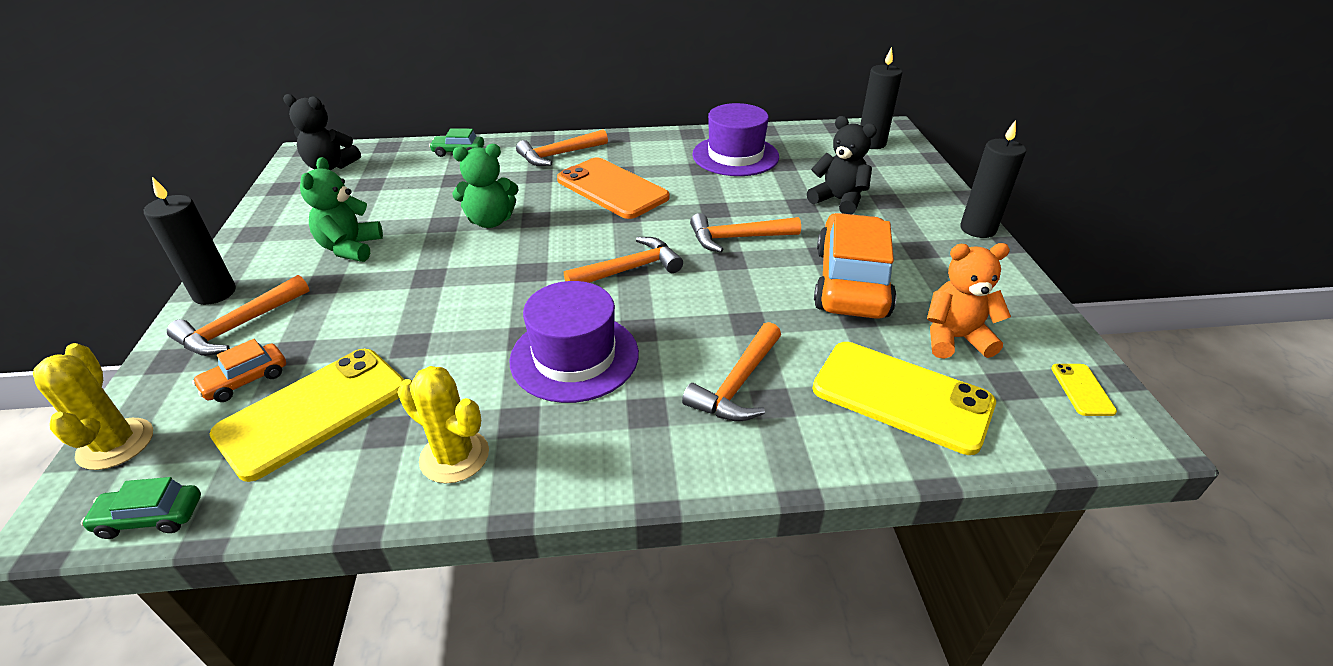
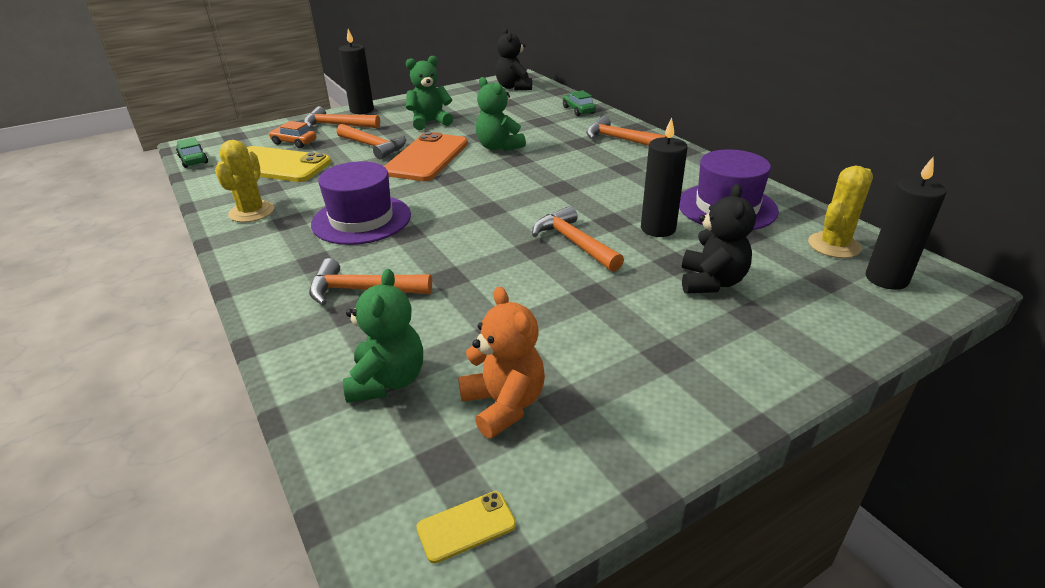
camera: 65 degrees right, 5 degrees down
yellow cactus [33,343,153,470] -> yellow cactus moved to [808,165,873,258]
orange phone [557,157,669,219] -> orange phone moved to [384,132,468,181]
orange hammer [564,237,683,283] -> orange hammer moved to [336,124,406,159]
yellow phone [812,342,996,455] -> green teddy bear [343,269,423,403]
orange car [814,213,897,319] -> none
black candle [960,120,1026,238] -> black candle moved to [641,117,688,237]

